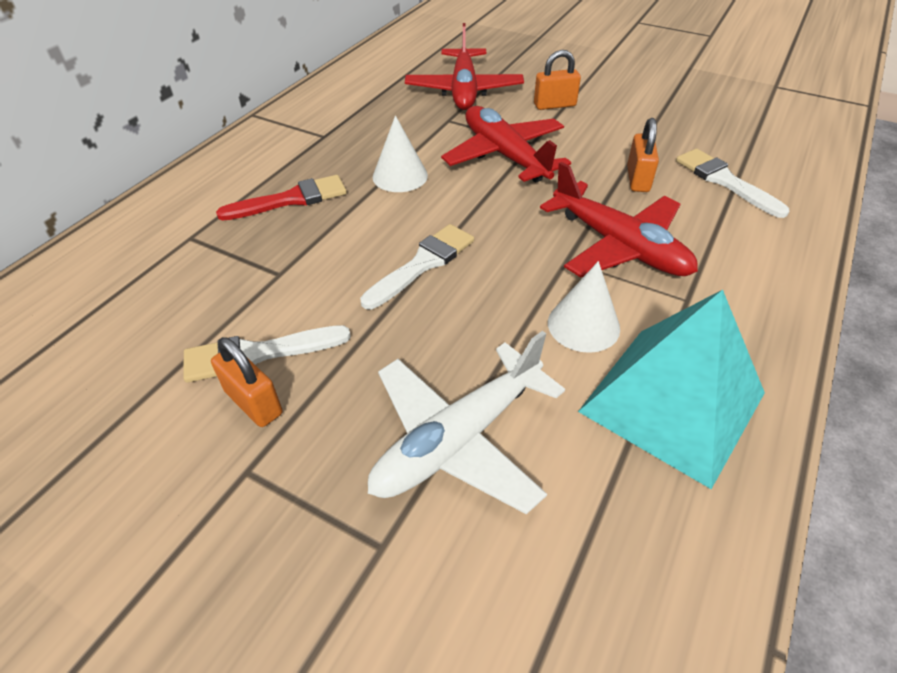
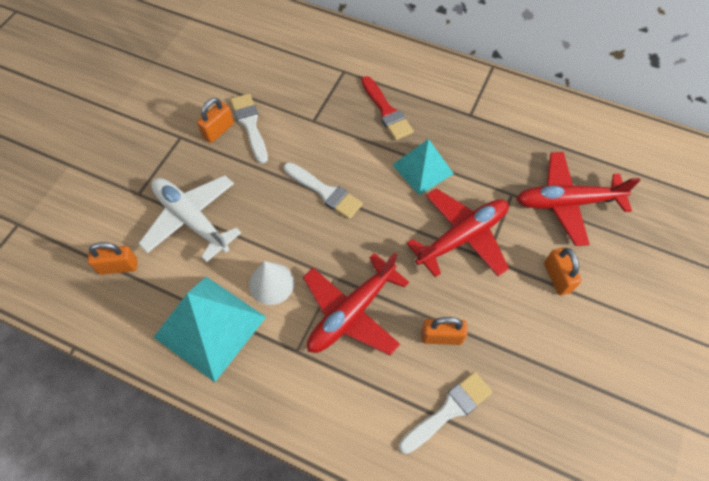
camera: 85 degrees right, 15 degrees up
white cone [373,115,428,192] -> turquoise pyramid [392,139,454,195]
none -> orange padlock [88,242,138,275]

